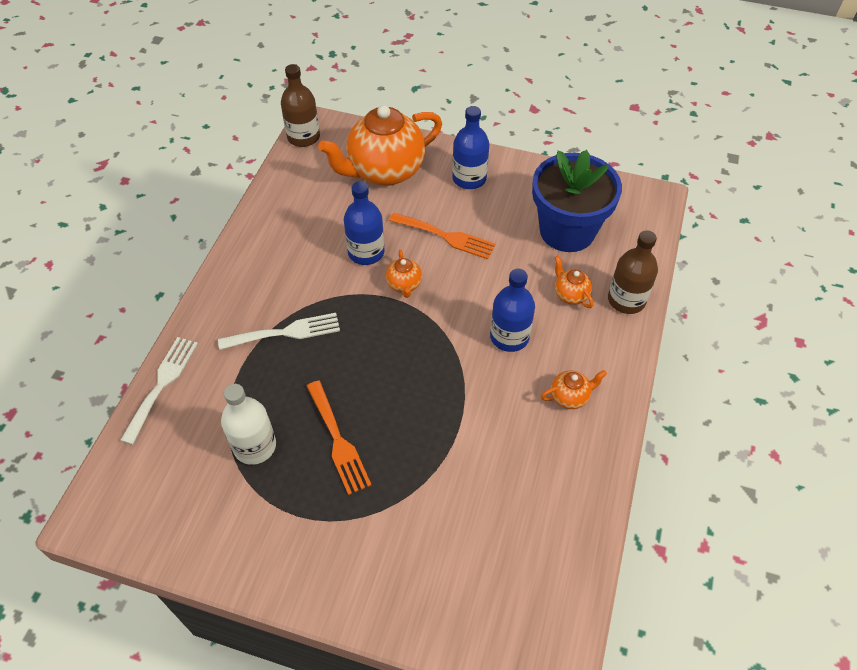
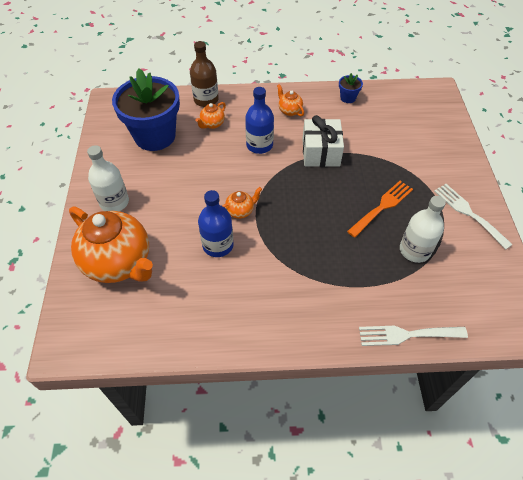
camera: 110 degrees left, 0 degrees up
white fork [218,313,340,350] -> white fork moved to [434,184,513,250]
brown bottle [281,64,320,147] -> none
orange fork [389,212,495,259] -> none
blue bottle [452,106,489,189] -> white bottle [87,145,129,211]
none -> white gift [303,115,344,167]
none -> blue flower pot [339,73,363,103]

